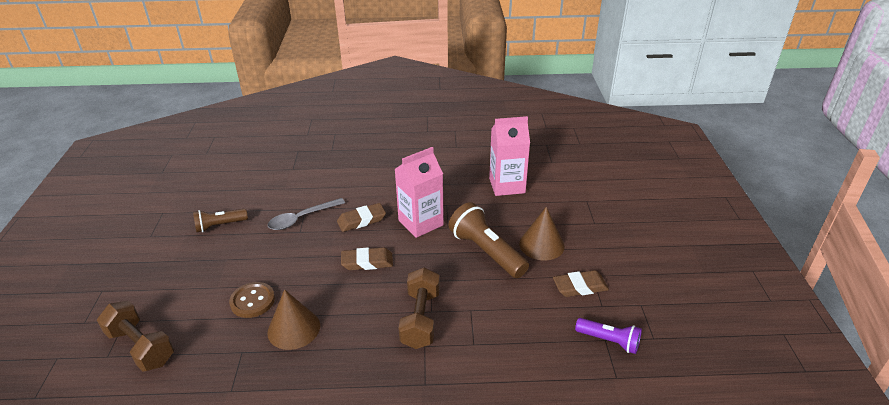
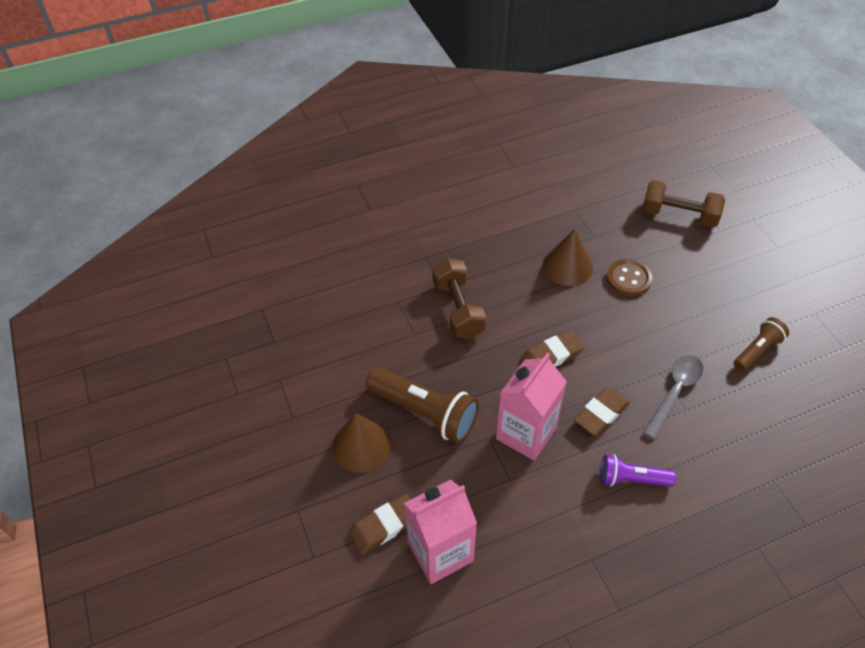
camera: 160 degrees right, 15 degrees up
brown eraser [553,270,609,297] -> brown eraser moved to [349,494,411,554]
purple flashlight [575,318,642,354] -> purple flashlight moved to [600,454,676,487]

